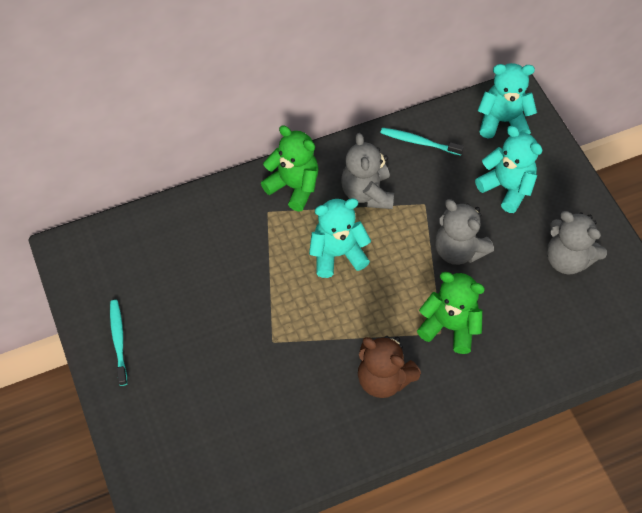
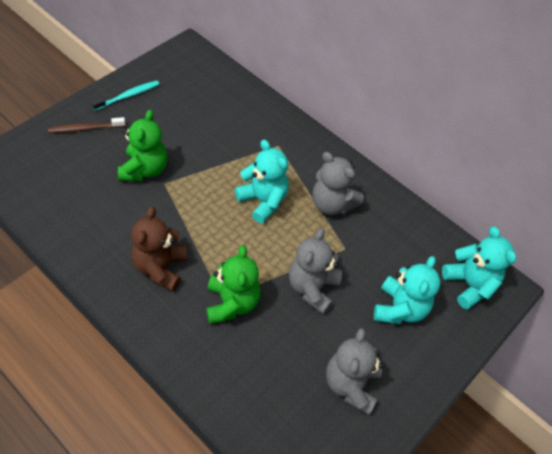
camera: 60 degrees right, 5 degrees down
green teddy bear [261,125,319,212] -> green teddy bear moved to [118,110,168,181]
grey teddy bear [341,133,394,209] -> grey teddy bear turned 105 degrees counterclockwise [312,152,364,215]
turquoise toothbrush [380,128,464,156] -> none
none -> brown toothbrush [48,117,125,133]

